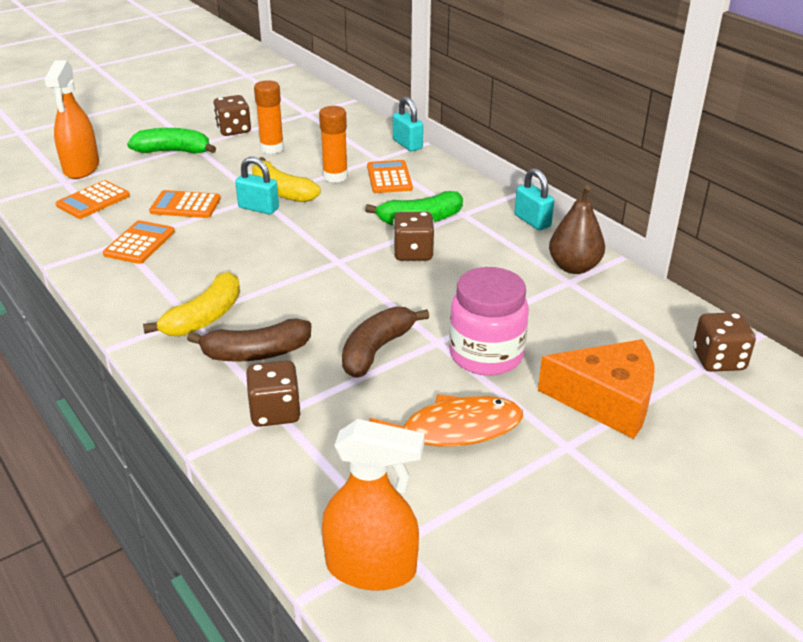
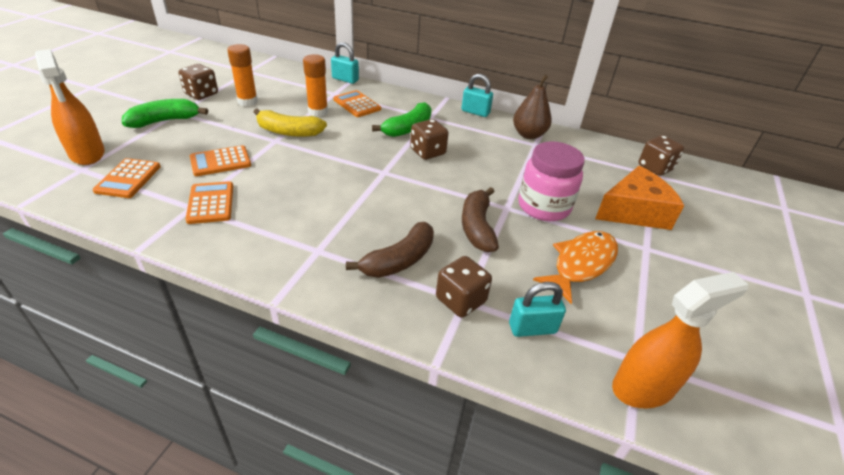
camera: 35 degrees left, 5 degrees up
yellow banana [143,272,240,336] -> none
turquoise padlock [235,157,279,215] -> turquoise padlock moved to [509,282,566,337]

